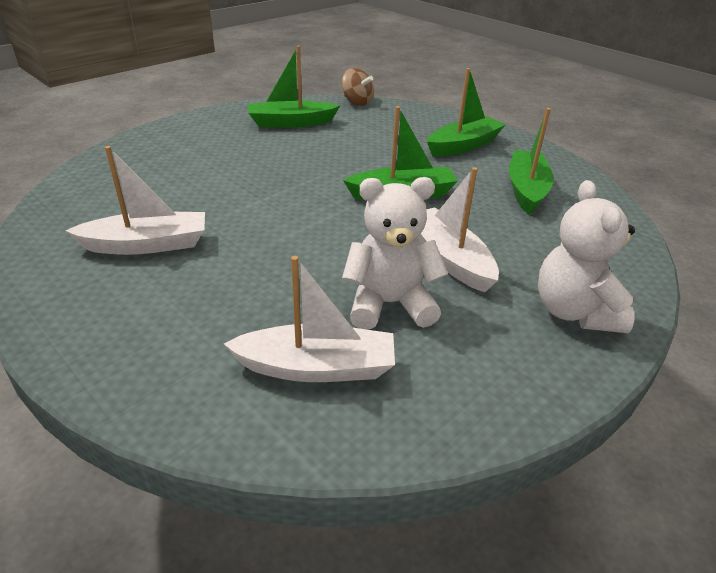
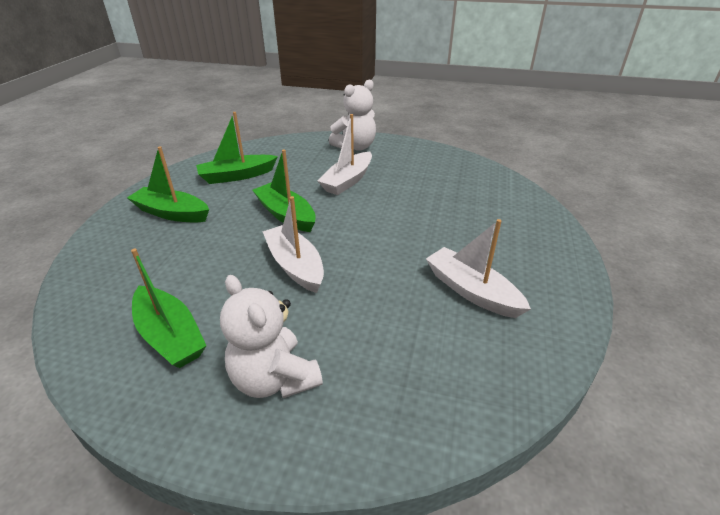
camera: 120 degrees left, 0 degrees up
white boat [224,256,395,382] -> white boat moved to [262,196,324,293]
brown spinning top [342,68,374,106] -> none
white teddy bear [342,177,448,330] -> white teddy bear moved to [220,275,323,398]

